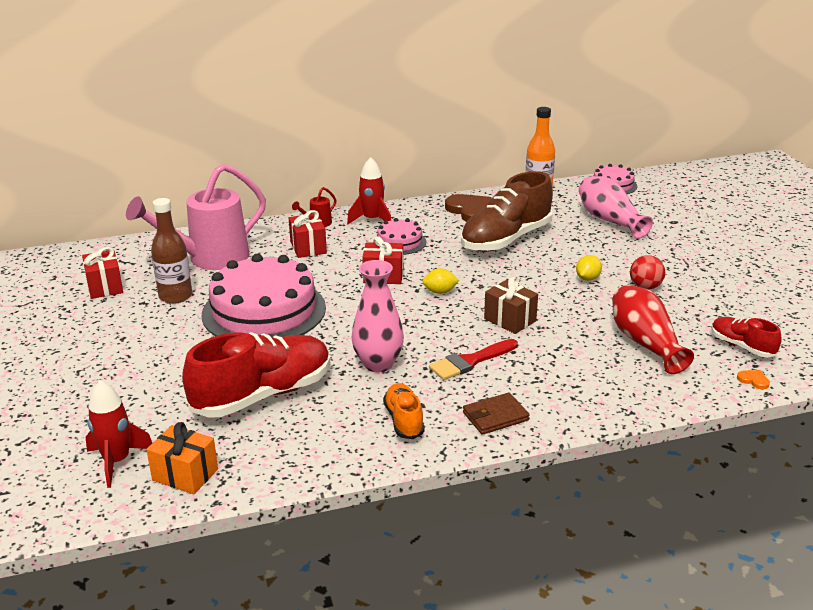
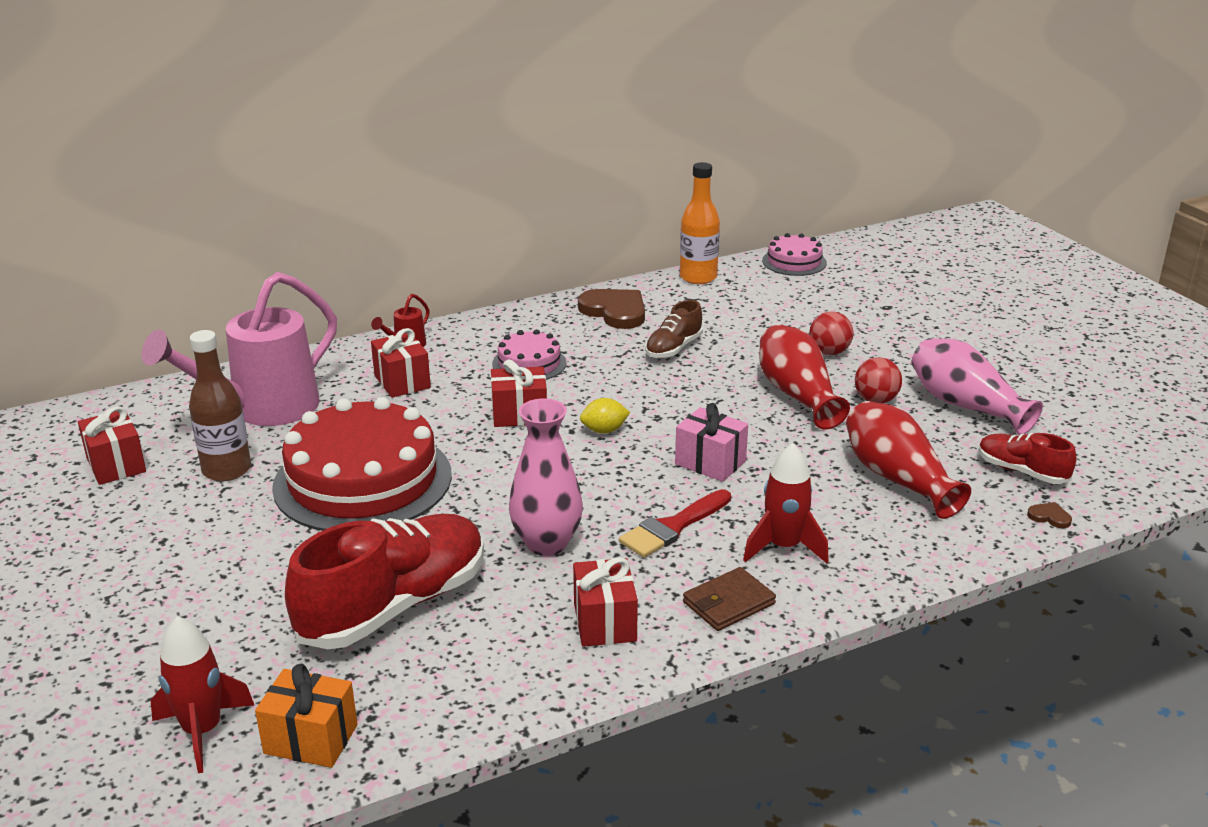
camera: 10 degrees left, 0 degrees up
pink cake [202,254,326,337] -> red cake [272,397,452,531]
red rocket [347,157,391,224] -> red rocket moved to [743,443,829,563]
orange shoe [383,383,425,439] -> red gift [573,557,638,647]
brown shoe [461,171,553,252] -> brown shoe [645,300,703,358], size x0.50
brown gift [484,277,538,334] -> pink gift [675,403,748,482]
yellow lemon [576,255,602,281] -> red vase [759,324,850,429]
pink vase [579,176,653,239] -> pink vase moved to [912,338,1043,435]
orange heart [737,370,770,389] -> brown heart [1027,502,1072,528]
none -> red ball [809,311,854,355]

